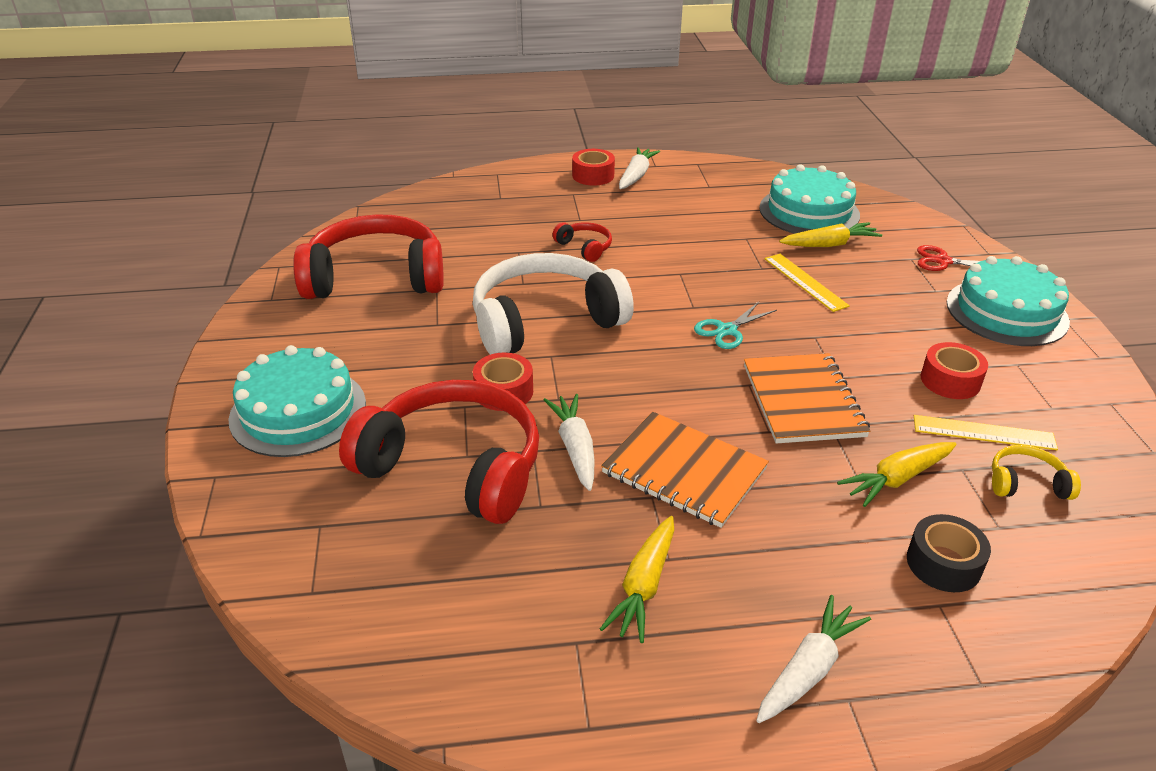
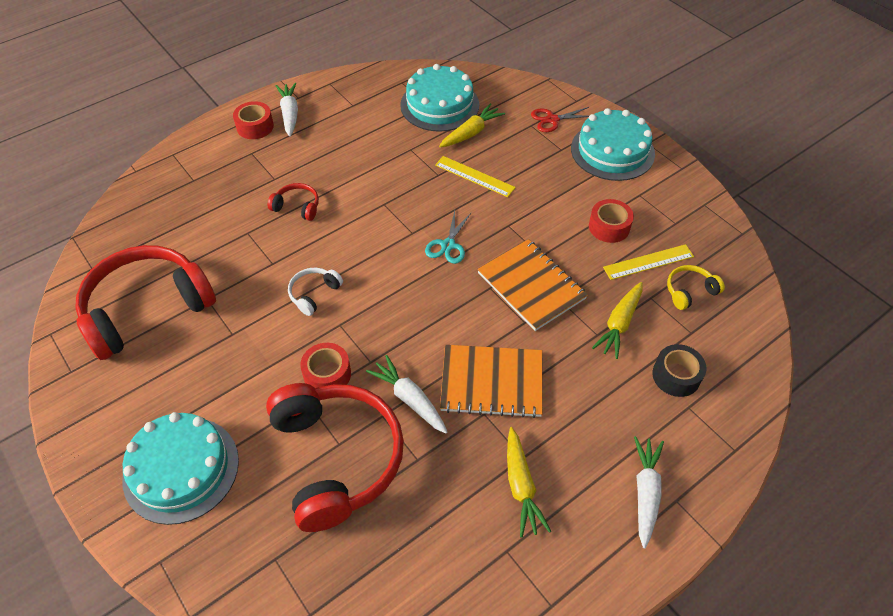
camera: 30 degrees left, 15 degrees up
red headphones [339,380,539,524] -> red headphones turned 75 degrees clockwise [266,383,404,532]
white headphones [473,253,634,355] -> white headphones [288,268,343,316], size x0.42

